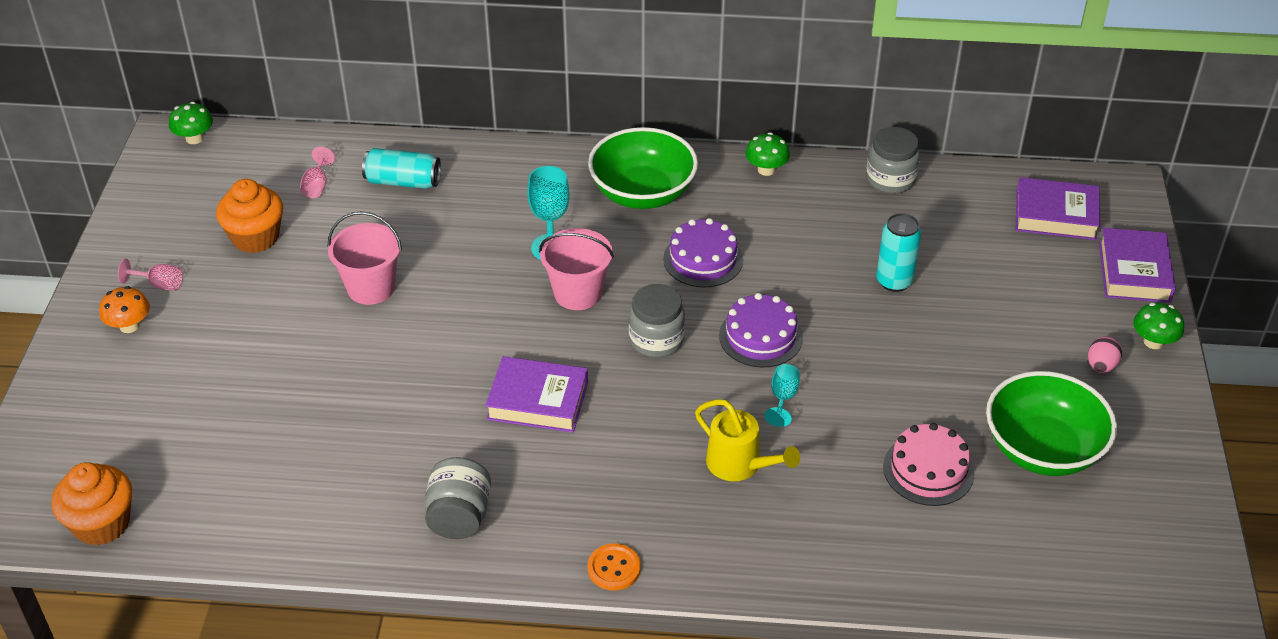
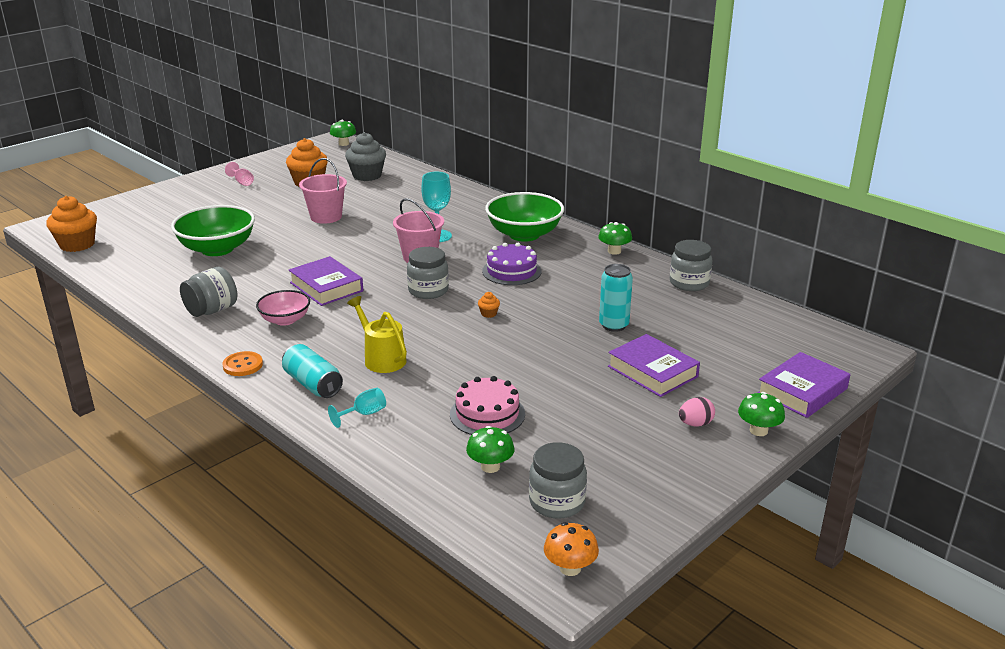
camera: 40 degrees right, 15 degrees down
orange mushroom [99,286,150,333] -> orange mushroom moved to [544,522,599,576]
pink goblet [300,146,335,198] -> grey cupcake [345,132,386,181]
turquoise can [362,148,441,189] -> turquoise can moved to [282,344,343,398]
yellow watering can [695,399,800,481] -> yellow watering can turned 150 degrees clockwise [347,296,407,373]
purple cake [719,293,803,367] -> orange cupcake [478,292,500,318]
turquoise goblet [764,364,800,427] -> turquoise goblet moved to [328,388,386,428]
green bowl [986,371,1117,476] -> green bowl moved to [171,205,255,256]
purple book [1016,177,1100,240] -> purple book moved to [608,334,700,397]
none -> pink bowl [256,290,310,326]
none -> green mushroom [466,426,514,473]
none -> grey jar [529,442,587,519]

